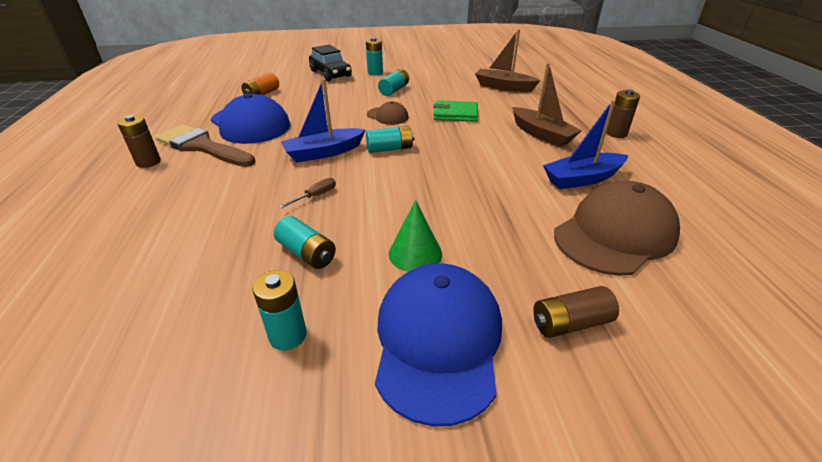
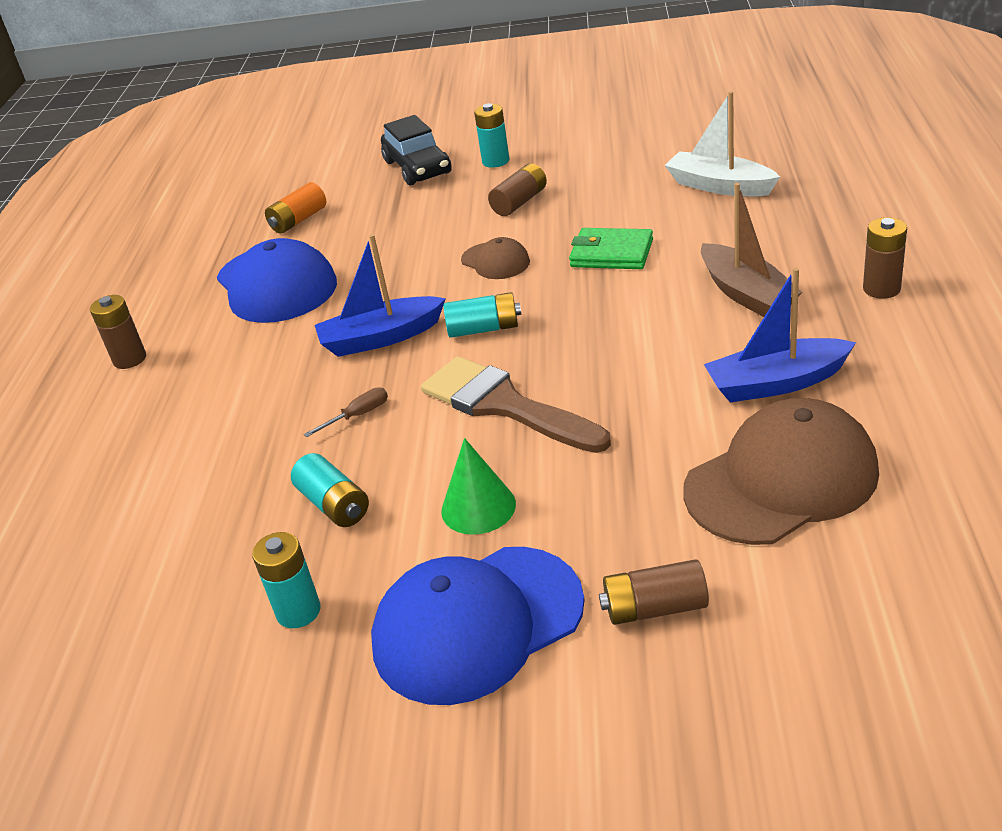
camera: 15 degrees right, 0 degrees up
brown brush [155,124,255,167] -> brown brush moved to [421,356,611,453]
blue cap [375,263,502,427] -> blue cap turned 135 degrees counterclockwise [371,547,585,705]
turquoise battery [378,69,409,96] -> brown battery [488,163,547,216]
brown boat [475,29,541,92] -> white boat [664,91,780,196]

